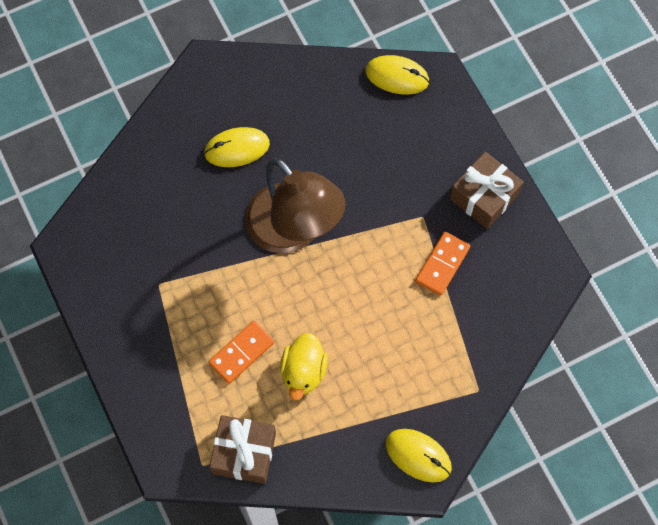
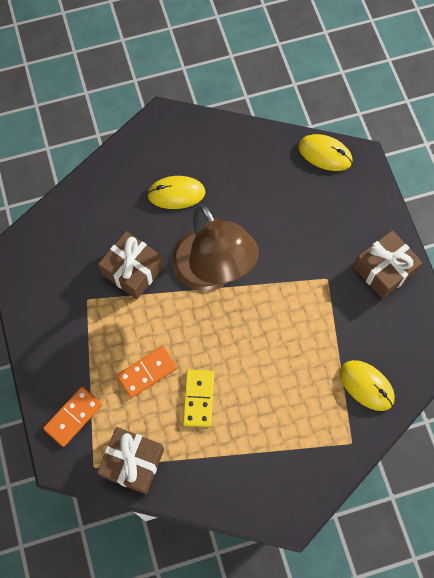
camera: 10 degrees right, 0 degrees up
yellow duck [280,333,328,400] -> yellow domino [183,369,214,427]
yellow mouse [386,429,452,483] -> yellow mouse moved to [340,360,395,411]
orange domino [416,232,470,296] -> orange domino moved to [43,387,102,447]
none -> brown gift [98,231,164,300]

